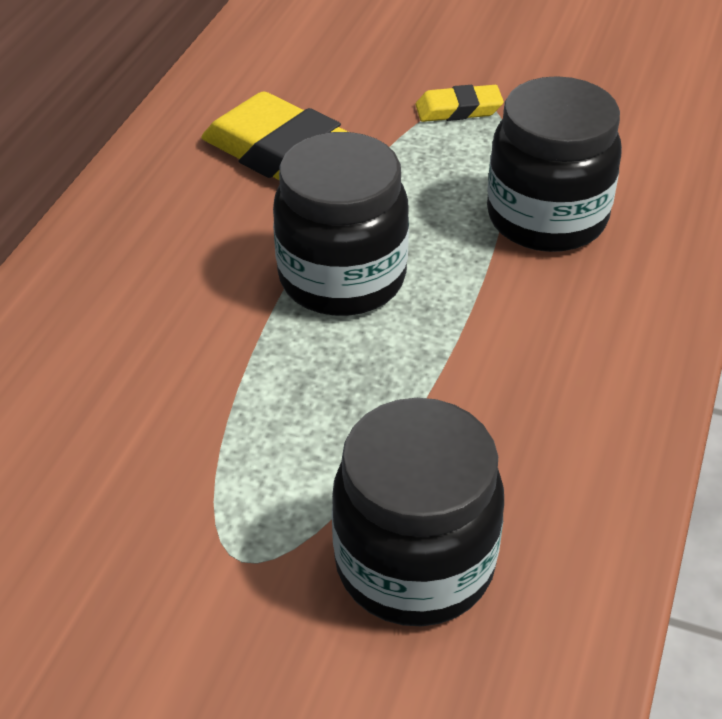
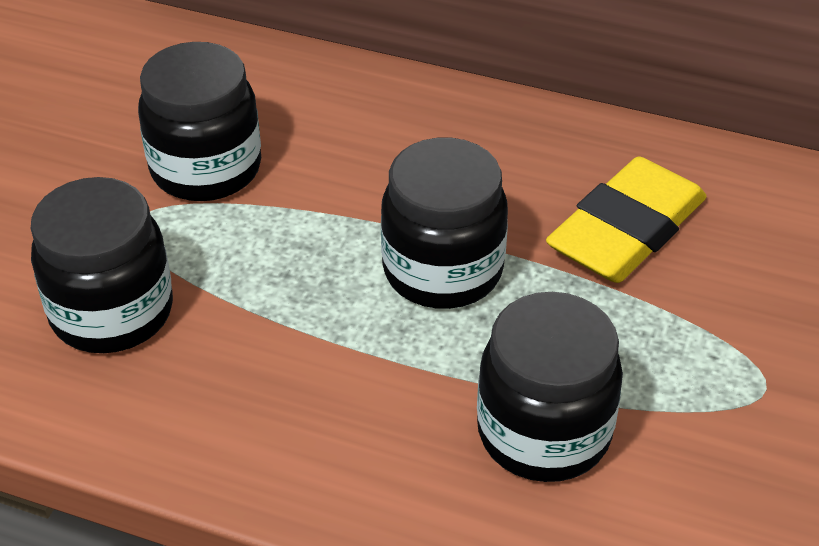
camera: 90 degrees right, 0 degrees up
yellow eraser [416,85,504,122] -> none
none -> black jar [138,42,261,201]

